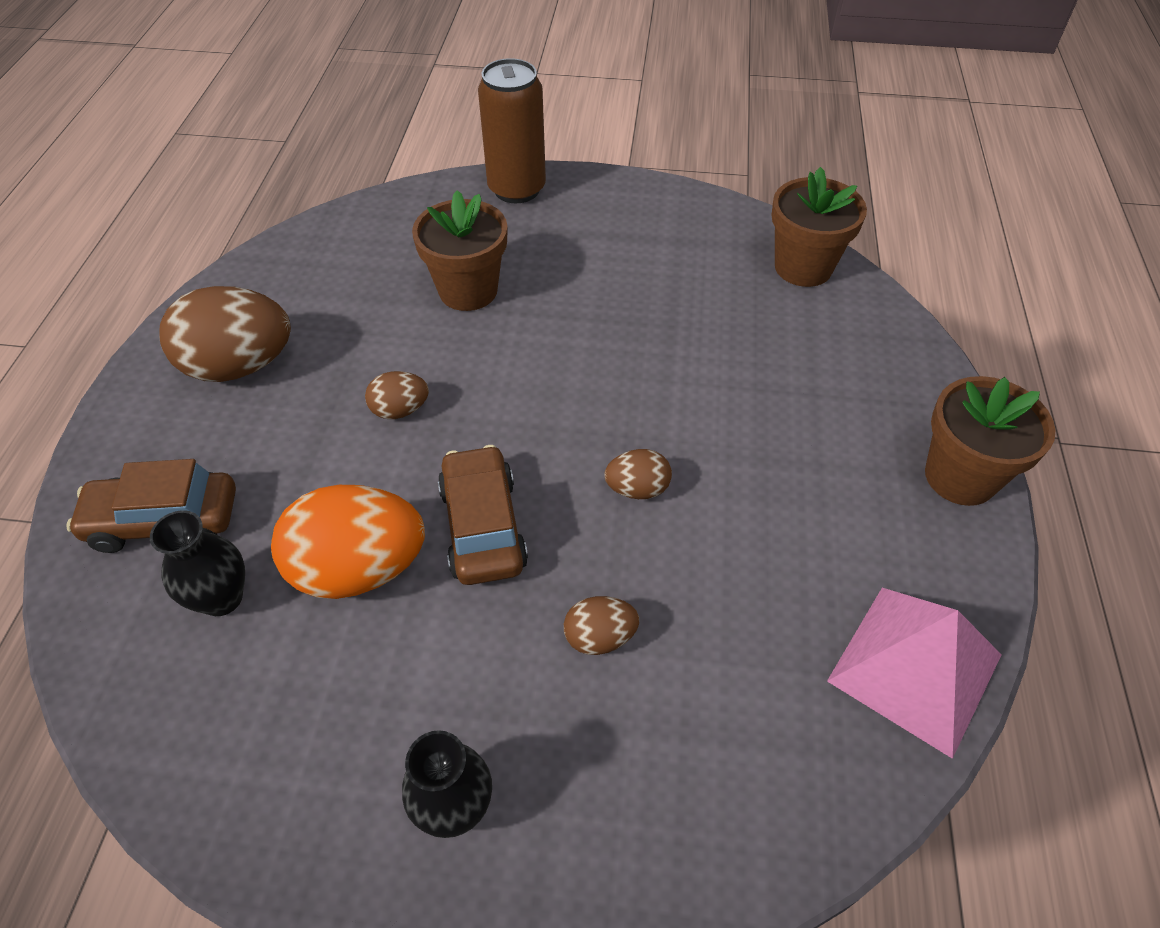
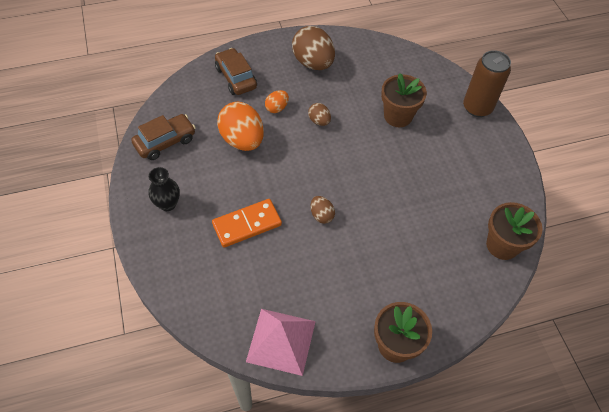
camera: 65 degrees right, 5 degrees up
black vase [150,510,245,616] -> none
brown car [438,445,528,585] -> brown car moved to [131,114,196,160]
brown egg [564,596,639,655] -> orange domino [212,199,282,248]
none -> orange egg [265,90,289,113]

